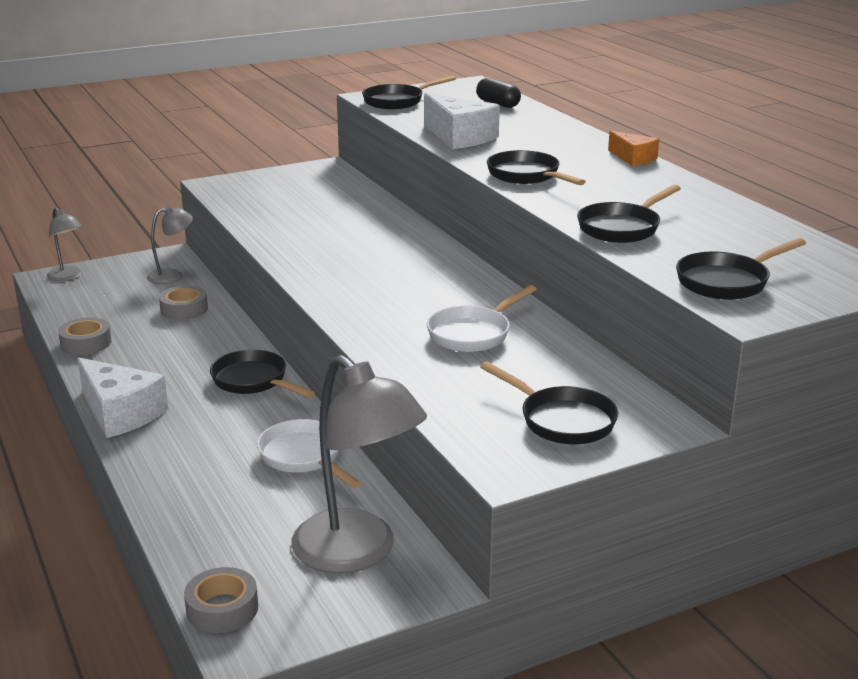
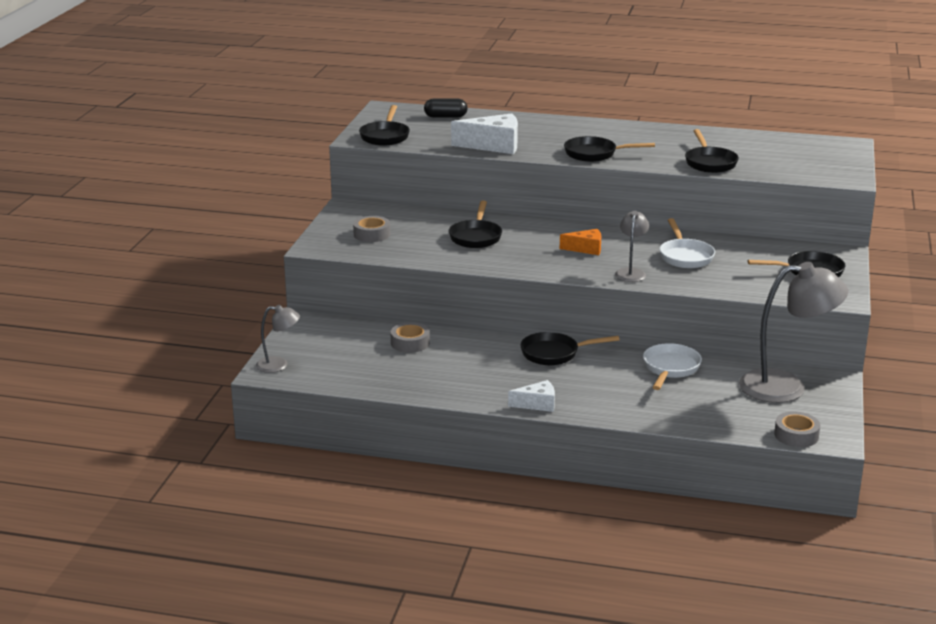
camera: 50 degrees left, 0 degrees up
grey tape [58,317,111,355] -> grey tape moved to [353,216,390,242]
white cheese [77,357,169,438] -> white cheese [508,380,555,412], size x0.59
grey lamp [147,205,193,284] -> grey lamp moved to [615,211,649,282]
white pan [257,419,361,488] -> white pan turned 105 degrees clockwise [643,343,702,390]
orange cheese [608,131,659,166] -> orange cheese moved to [560,229,601,255]
black pan [676,238,806,300] -> black pan moved to [449,200,502,248]

